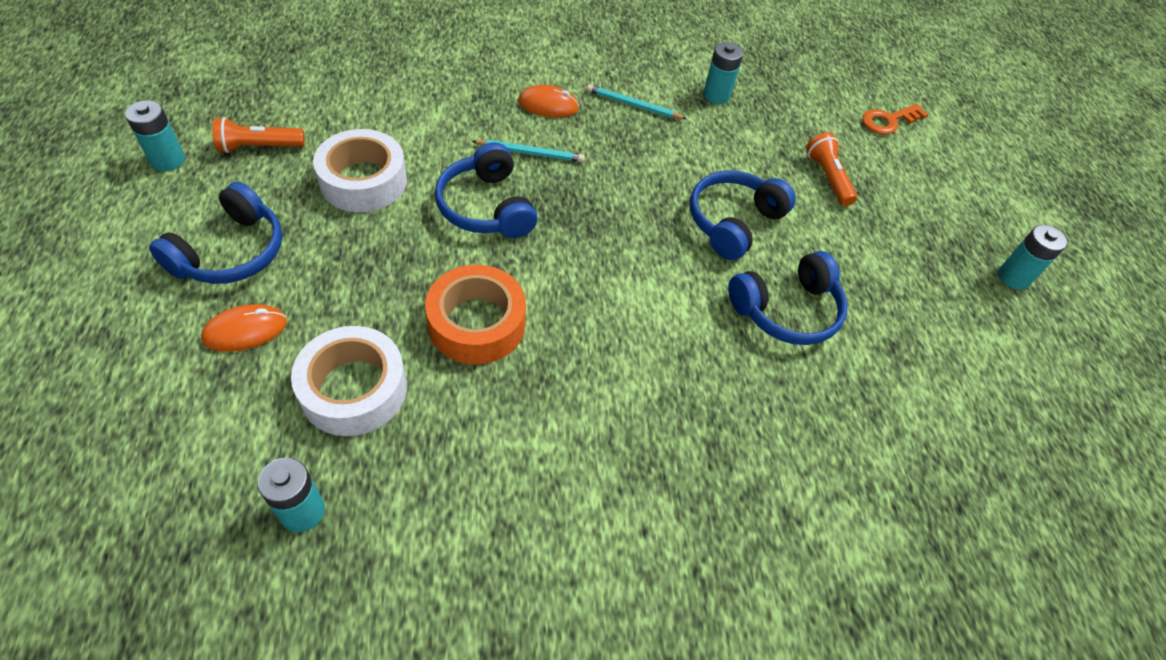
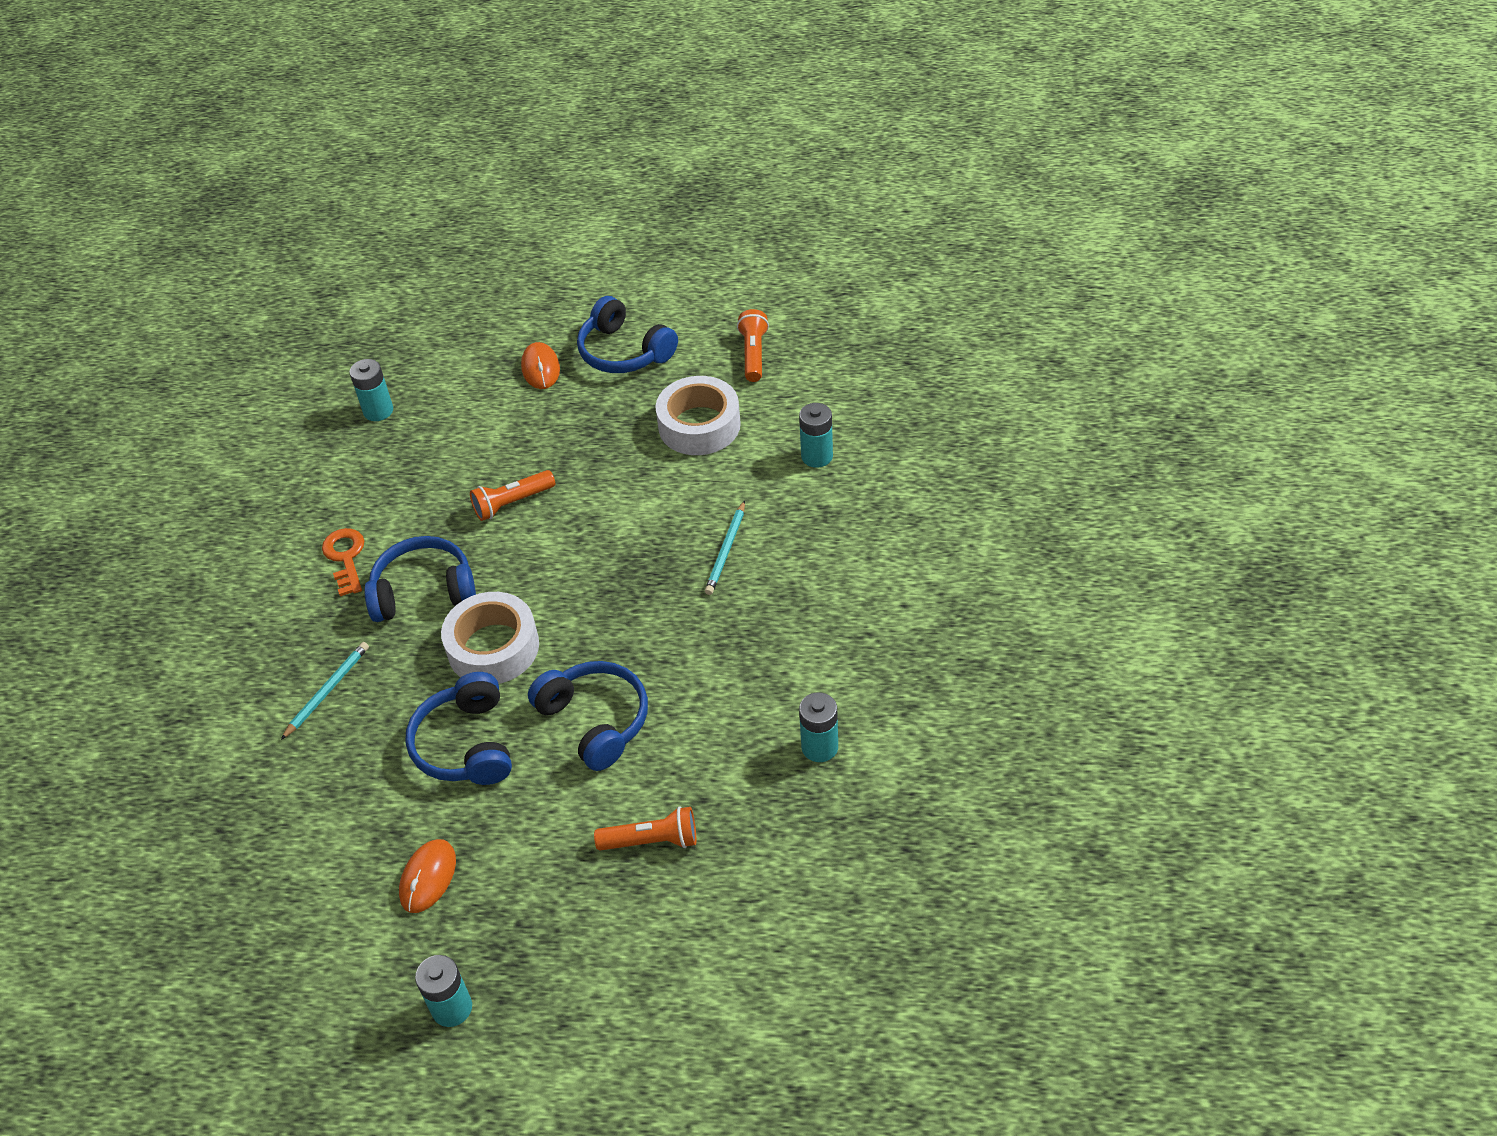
camera: 110 degrees right, 5 degrees down
turquoise battery [125,100,185,171] -> turquoise battery moved to [799,403,833,468]
white tape [291,326,407,436] -> white tape moved to [441,592,539,684]
orange tape [425,265,526,365] -> orange flashlight [470,470,555,521]
blue headphones [435,142,537,238] -> blue headphones moved to [364,536,476,622]
orange mouse [518,85,579,117] -> orange mouse moved to [399,839,456,913]
turquoise pencil [587,84,687,119] -> turquoise pencil moved to [281,642,369,740]
orange key [862,104,928,134] -> orange key moved to [322,528,364,596]

